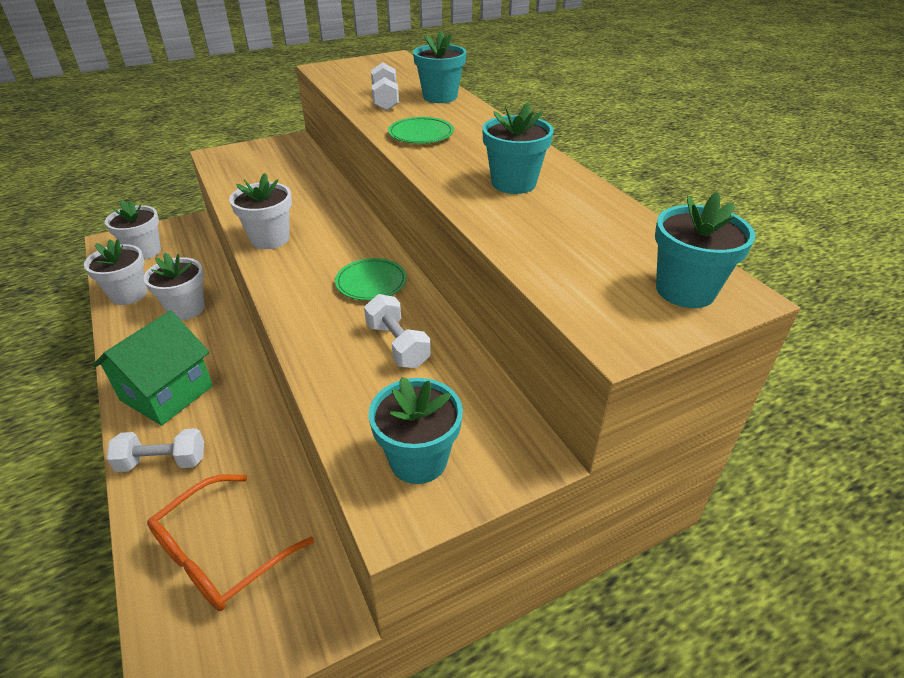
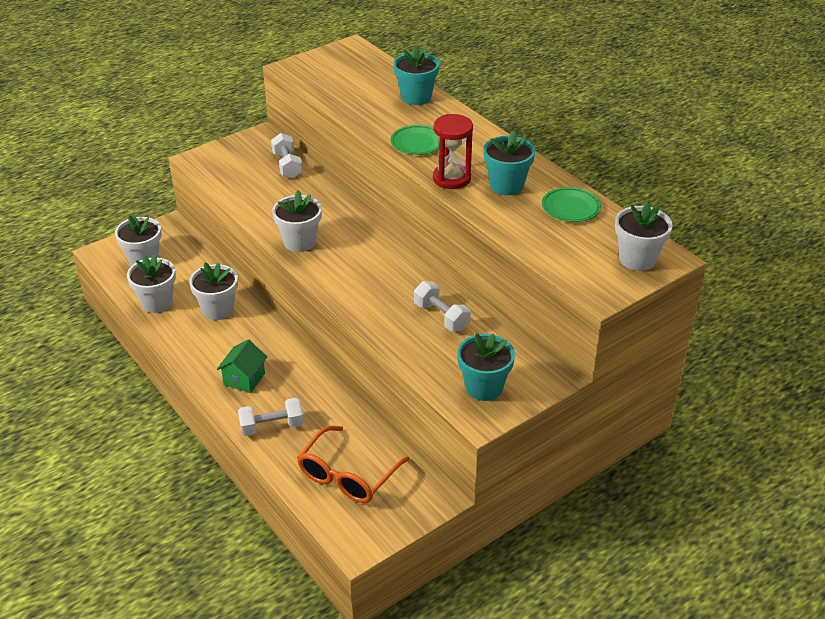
camera: 10 degrees left, 0 degrees up
green house [92,310,213,426] -> green house [217,339,267,393], size x0.59
green plate [335,258,407,301] -> green plate moved to [542,187,601,222]
white dumbbell [371,62,399,111] -> white dumbbell moved to [271,133,303,179]
turquoise flower pot [655,192,755,308] -> white flower pot [615,201,673,271]
none -> red hourglass [433,114,473,189]

